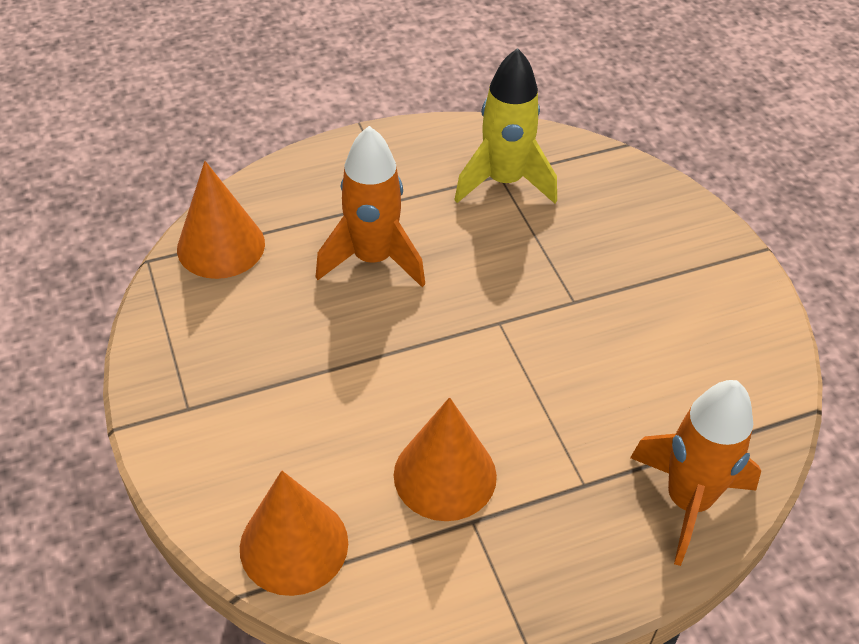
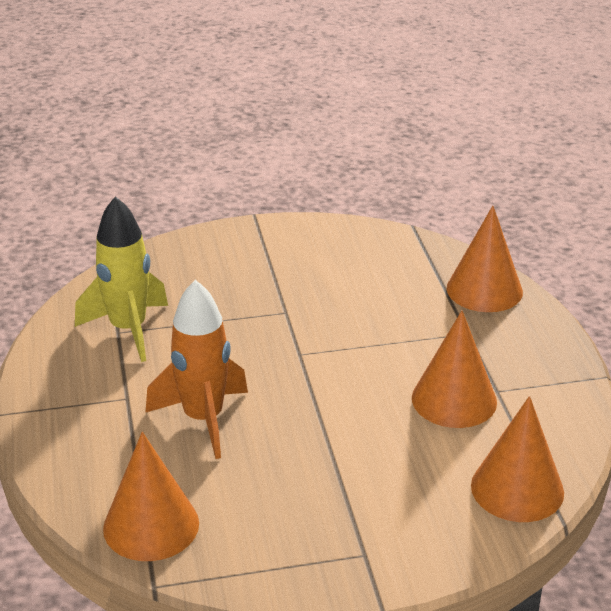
camera: 80 degrees left, 15 degrees down
orange rocket [630,380,761,566] -> orange cone [447,206,523,312]

